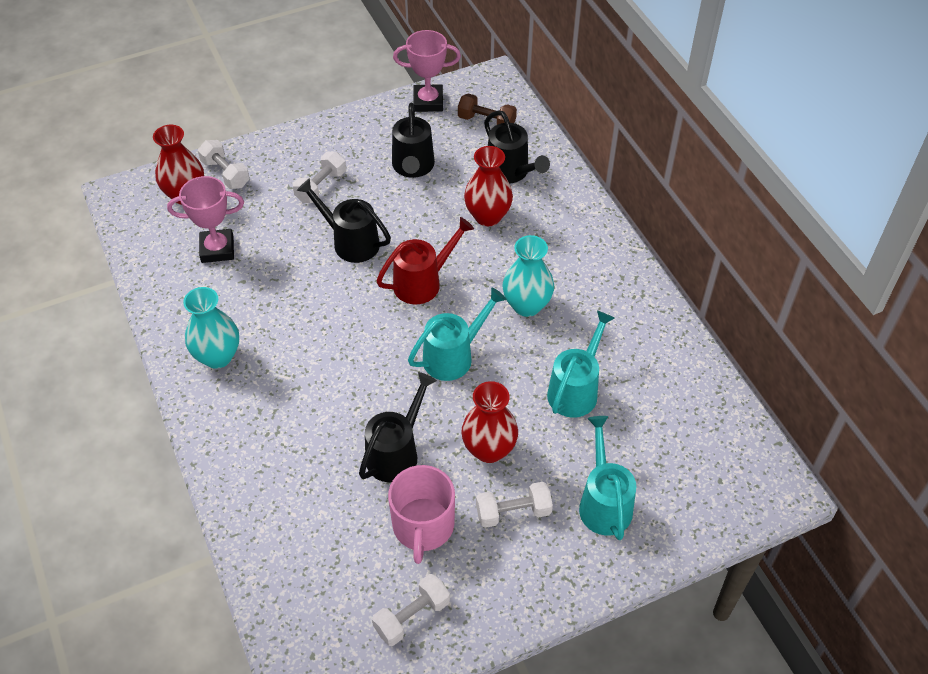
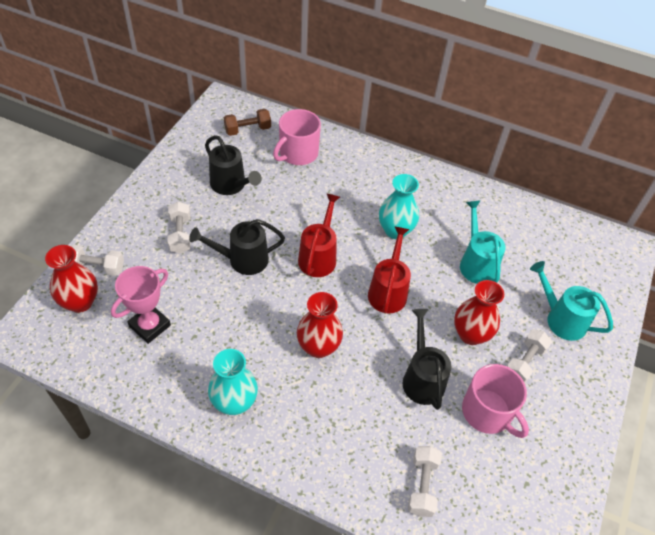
camera: 45 degrees left, 0 degrees up
white dumbbell [372,574,450,646] -> white dumbbell moved to [408,446,442,517]
pink trophy [393,30,461,112] -> none
turquoise watering can [408,287,506,381] -> red watering can [368,226,411,313]
red vase [464,146,513,226] -> red vase moved to [297,292,343,358]
black watering can [484,110,550,184] -> pink mug [273,109,321,165]

